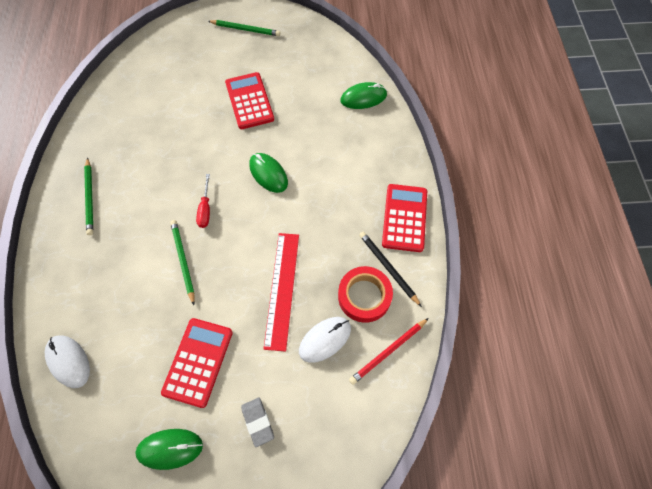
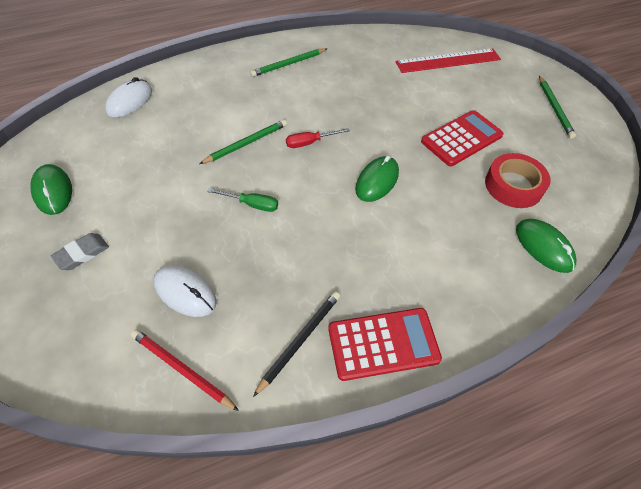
camera: 70 degrees right, 10 degrees down
red calculator [161,318,233,408] -> none
red ruler [264,233,299,352] -> red ruler moved to [396,48,501,73]
red tape [338,266,393,323] -> red tape moved to [485,153,551,208]
none -> green screwdriver [207,188,278,212]

